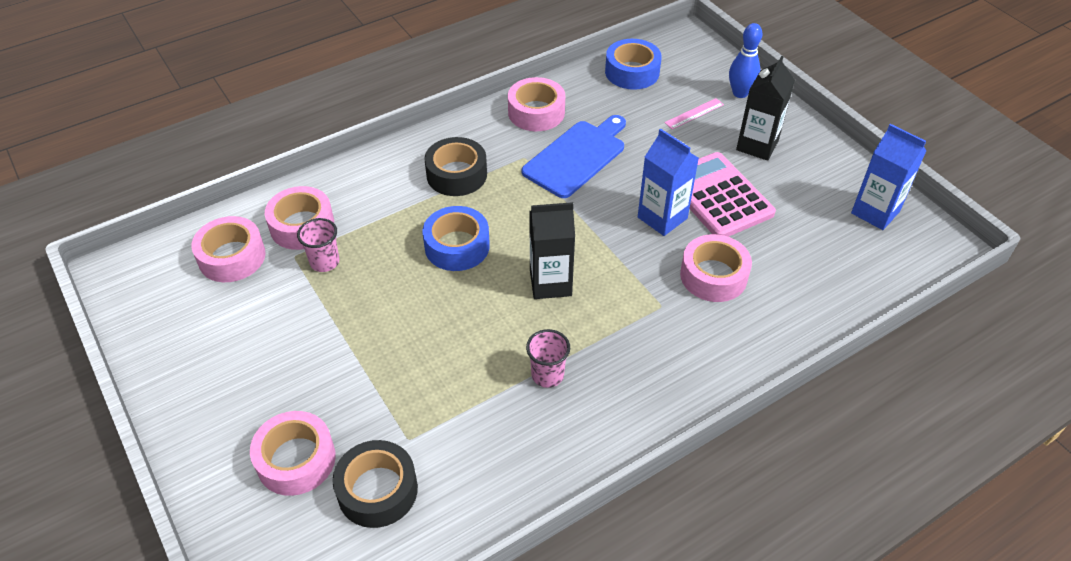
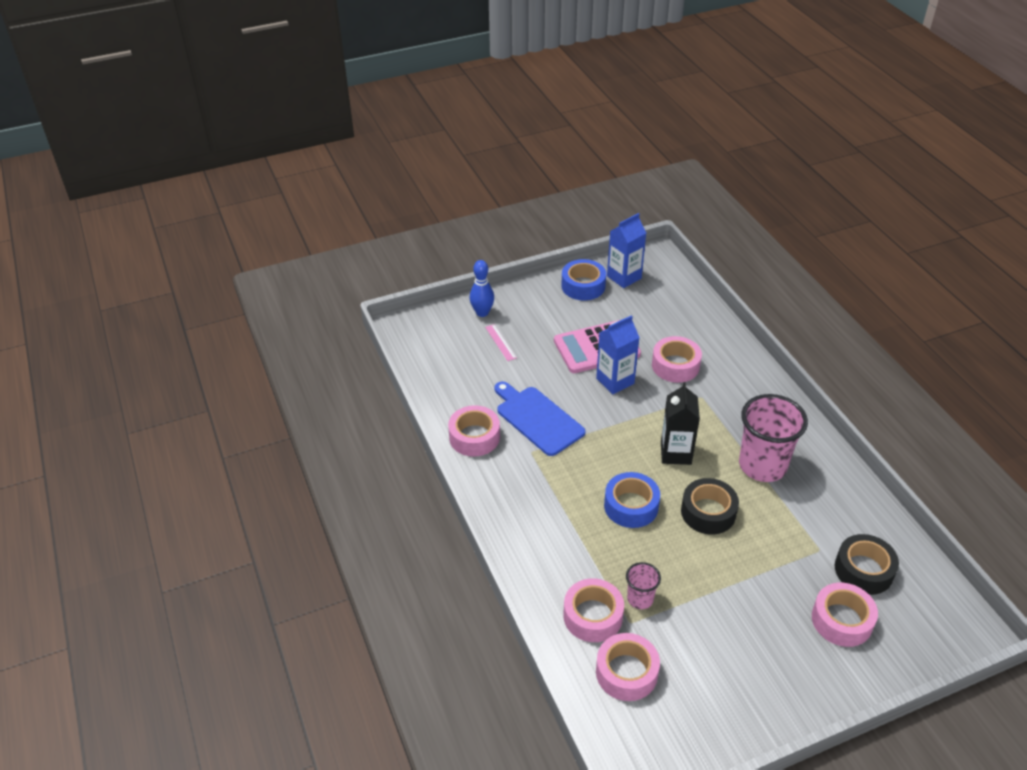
camera: 80 degrees left, 5 degrees down
black tape [424,137,487,196] -> black tape moved to [681,478,739,534]
pink cup [526,329,570,388] -> pink cup [739,394,808,482], size x2.04
blue tape [605,39,662,90] -> blue tape moved to [561,259,606,301]
black carton [736,56,795,161] -> none

